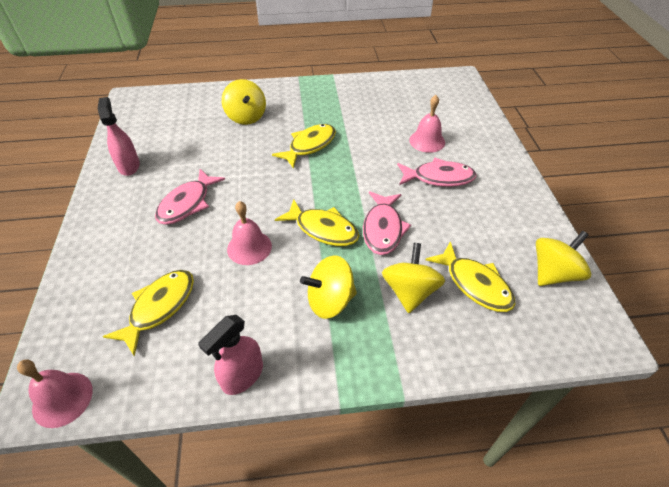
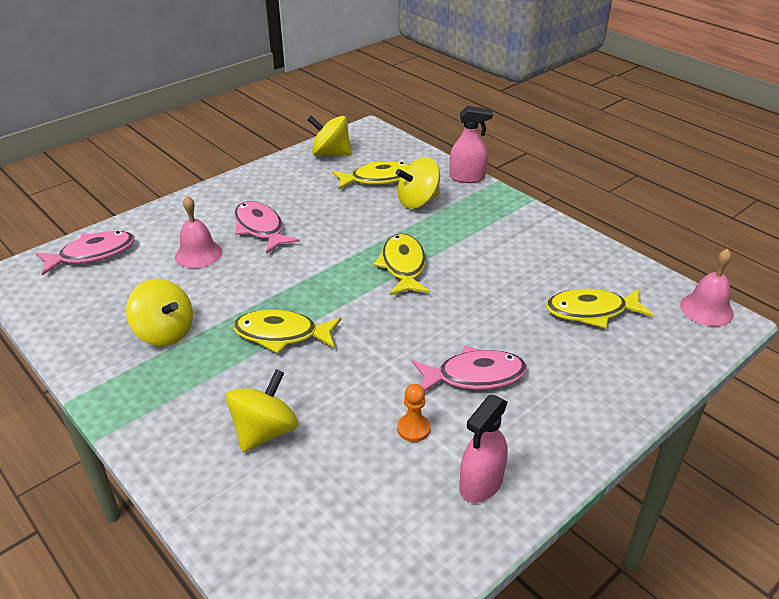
camera: 125 degrees left, 10 degrees down
pink spray bottle [198,315,263,395] -> pink spray bottle moved to [449,106,493,183]
pink bell [227,201,272,265] -> none
yellow spinning top [300,255,357,319] -> yellow spinning top moved to [126,279,193,346]
pink fish [363,191,411,255] -> pink fish moved to [36,231,135,276]
yellow fish [425,241,515,312] -> yellow fish turned 60 degrees clockwise [332,161,409,190]
none -> orange pawn [397,384,430,442]

